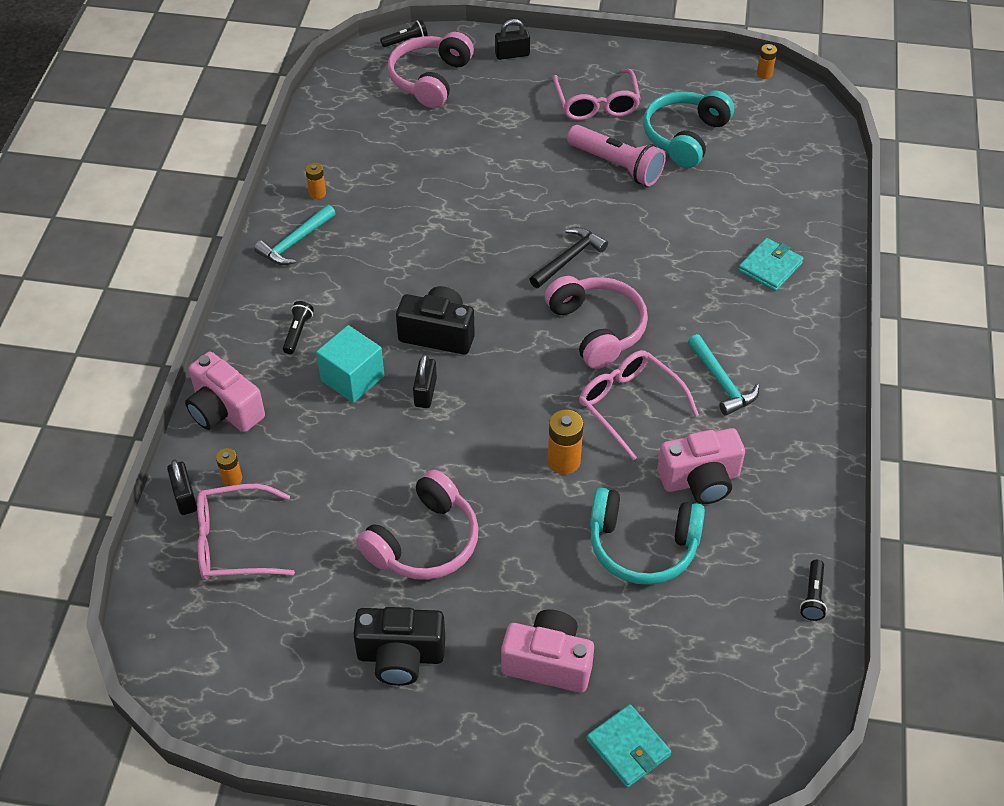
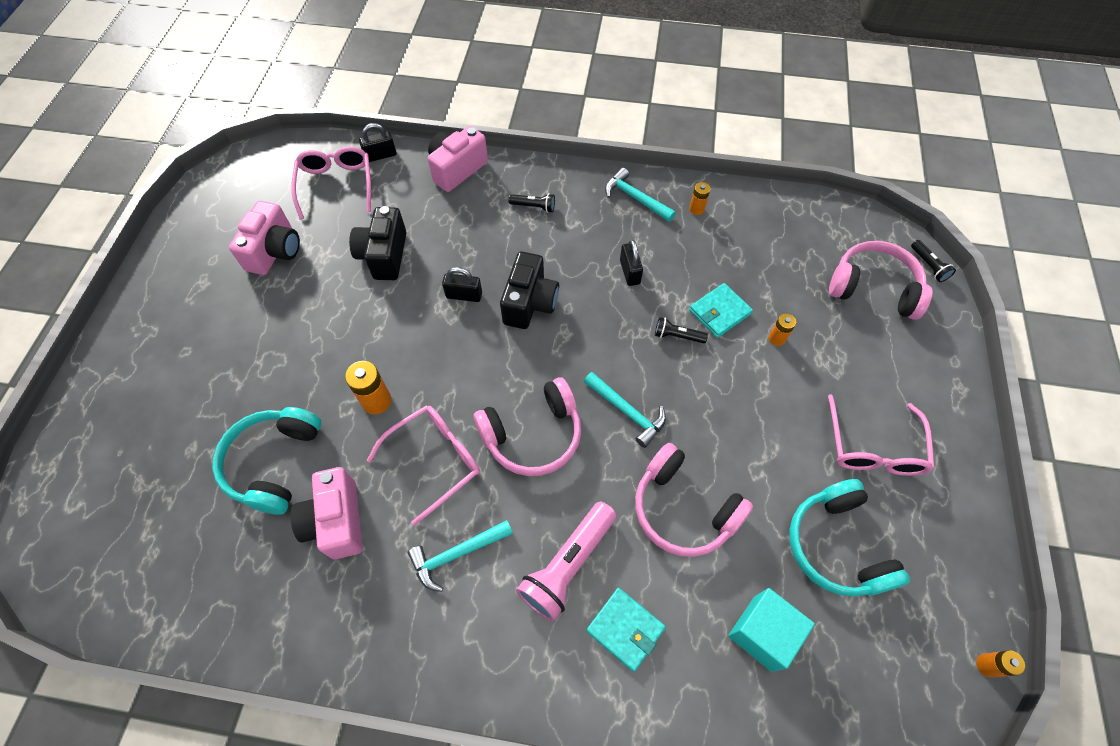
camera: 90 degrees right, 10 degrees up
orange battery [216,448,242,486] -> orange battery moved to [769,314,796,346]
turquoise cube [316,325,384,403] -> turquoise cube moved to [728,588,815,672]
black camera [353,607,445,686] -> black camera moved to [349,206,407,280]
pink headphones [357,470,479,580] -> pink headphones moved to [635,443,753,557]
black padlock [495,19,530,60] -> black padlock moved to [620,240,643,286]
pink camera [501,610,594,693] -> pink camera moved to [229,201,300,275]
black hammer [530,227,608,288] -> turquoise hammer [584,372,666,448]
pink glasses [553,69,641,120] -> pink glasses turned 75 degrees counterclockwise [828,394,934,476]
pink flashlight [567,125,666,186] -> pink flashlight moved to [516,502,617,622]
turquoise wallet [587,704,671,788] -> turquoise wallet moved to [689,283,753,338]
turquoise headphones [643,91,734,168] -> turquoise headphones turned 135 degrees counterclockwise [789,479,910,596]
black flashlight [800,560,827,621] -> black flashlight moved to [655,317,708,343]

